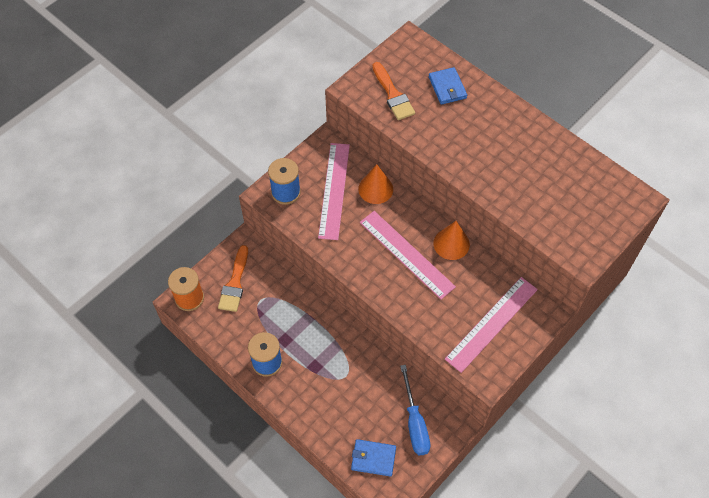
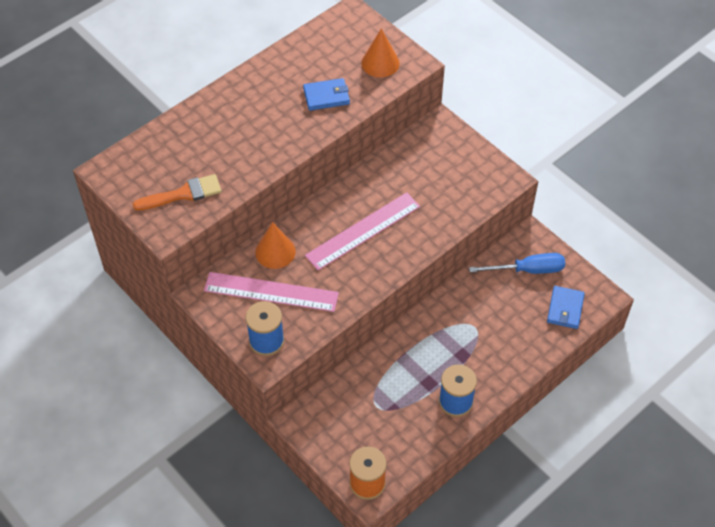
camera: 85 degrees left, 5 degrees down
orange brush [218,245,248,312] -> none
blue wallet [429,67,467,105] -> blue wallet moved to [303,78,350,111]
orange cone [434,221,470,260] -> orange cone moved to [361,28,400,78]
pink ruler [445,277,538,373] -> none

